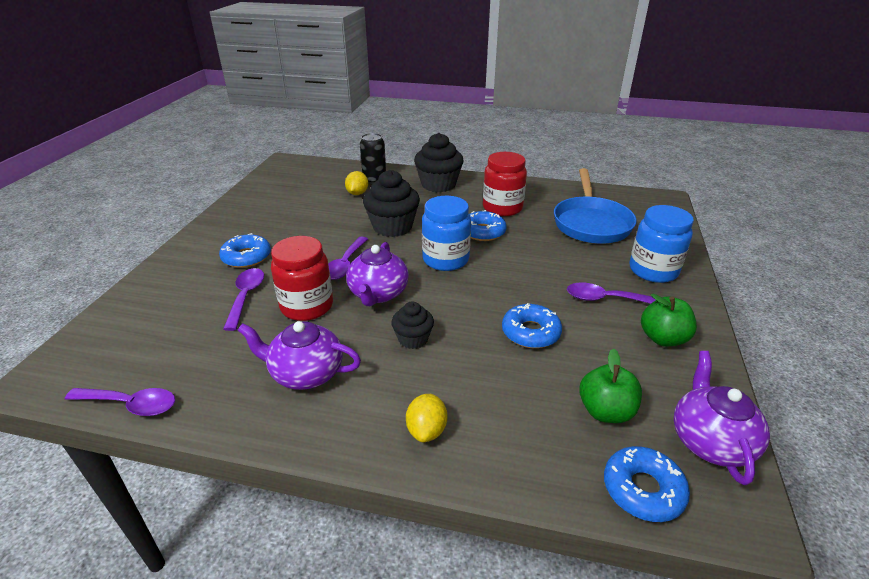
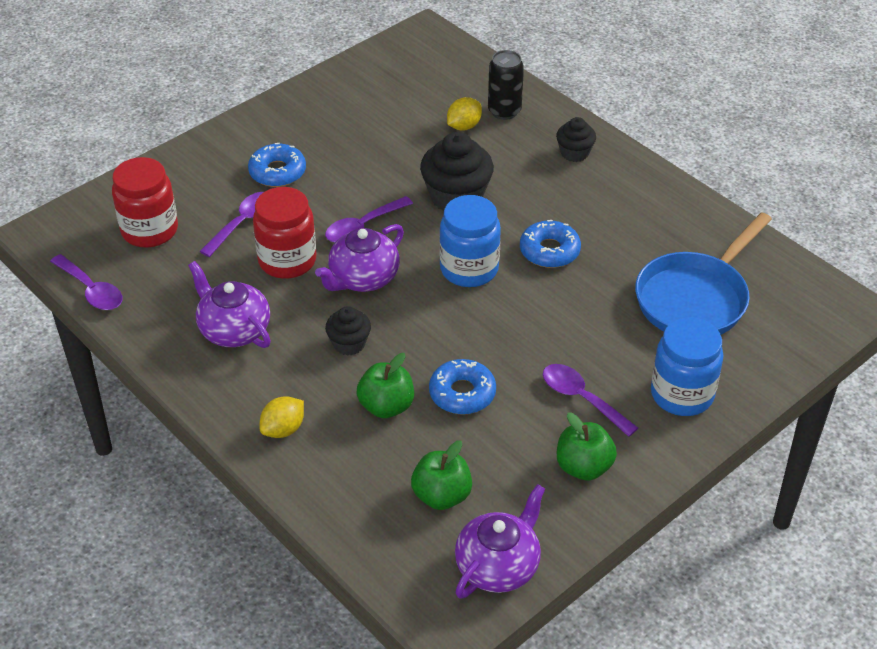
camera: 35 degrees right, 10 degrees up
black cupcake [414,133,464,192] -> black cupcake [556,117,596,162], size x0.57
red jar [483,152,527,216] -> red jar moved to [112,157,178,248]
blue donut [604,446,690,522] -> none
none -> green apple [357,353,414,418]

